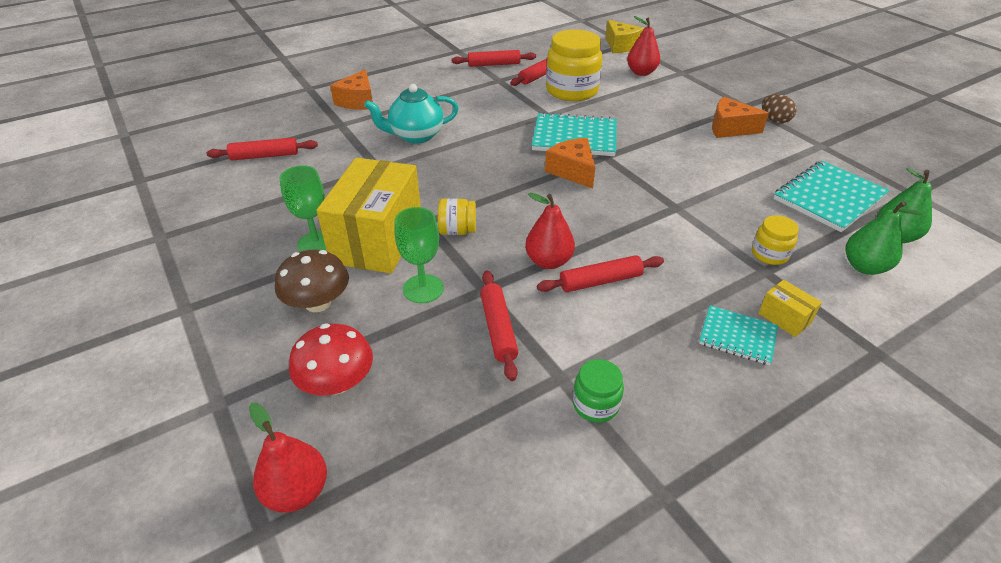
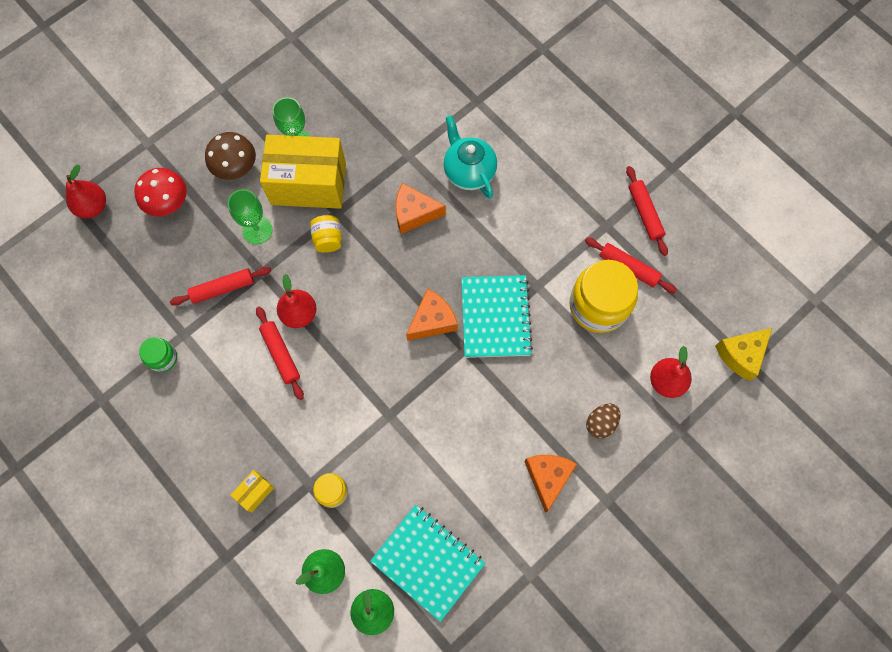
camera: 80 degrees right, 30 degrees up
red rolling pin [206,138,318,161] -> none
orange cheese [330,69,373,110] -> orange cheese moved to [395,183,446,234]
turquoise notebook [699,305,778,365] -> none
brown egg [762,94,797,123] -> brown egg moved to [586,403,621,439]

